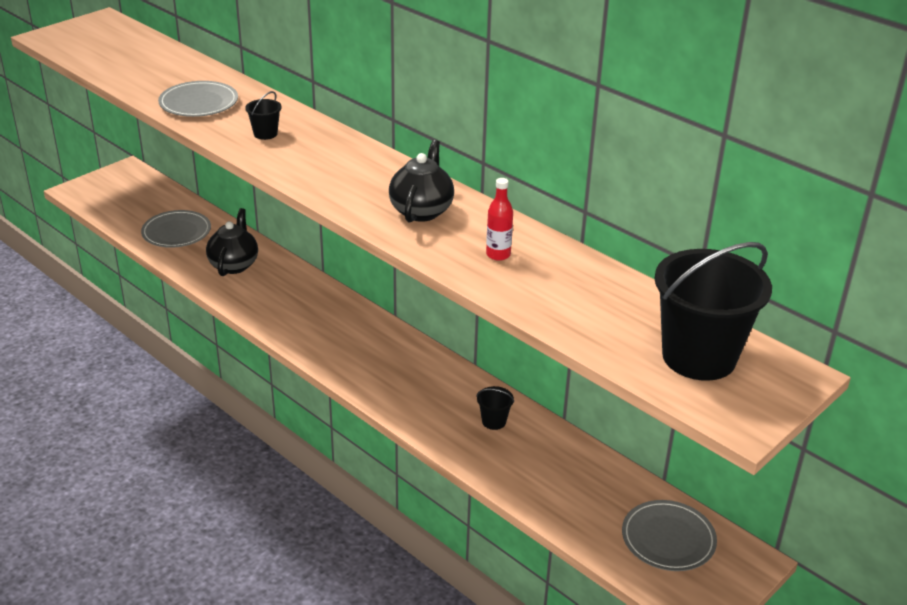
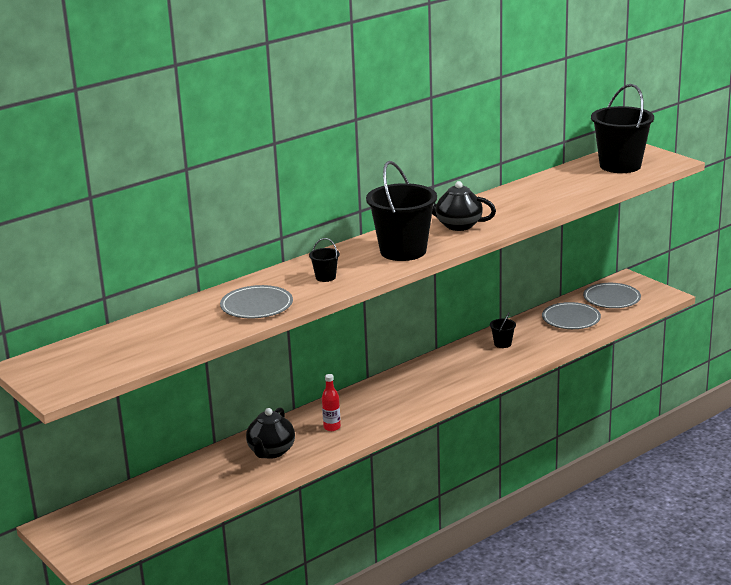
camera: 80 degrees left, 10 degrees down
grey plate [141,210,211,248] -> grey plate moved to [542,302,601,329]
black teapot [206,208,258,276] -> black teapot turned 90 degrees counterclockwise [246,407,295,459]
red bottle [486,178,513,261] -> red bottle moved to [322,374,341,431]
none -> black bucket [366,161,437,261]

